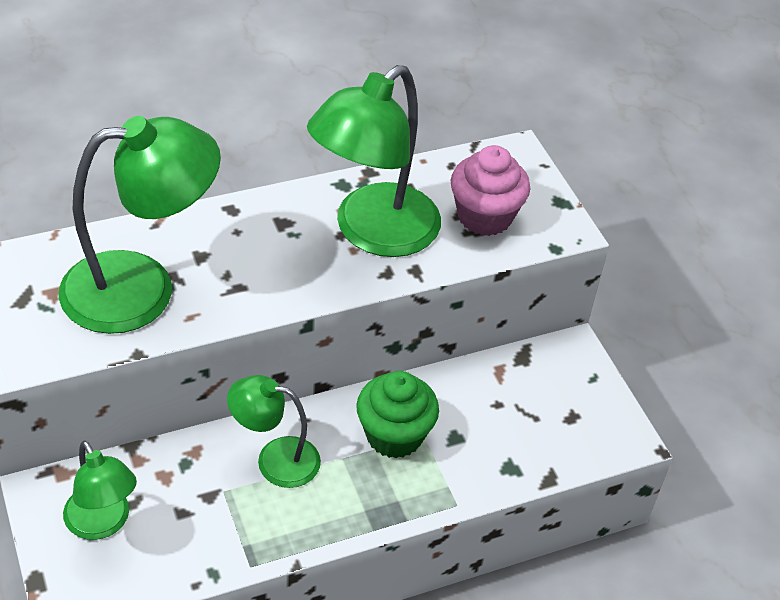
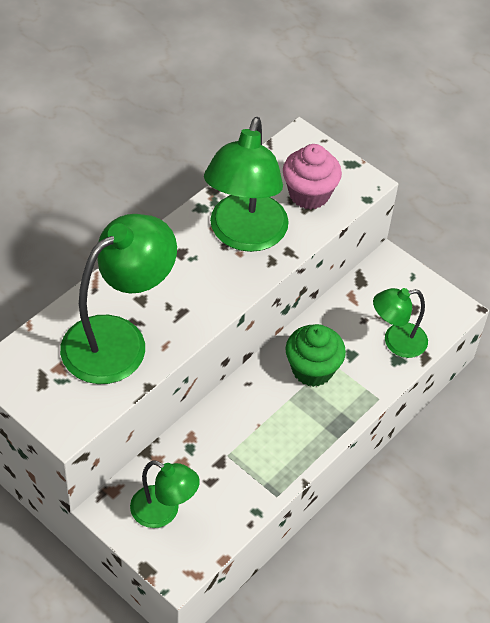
camera: 25 degrees left, 5 degrees up
green lamp [227,375,321,488] -> green lamp moved to [373,288,428,358]

